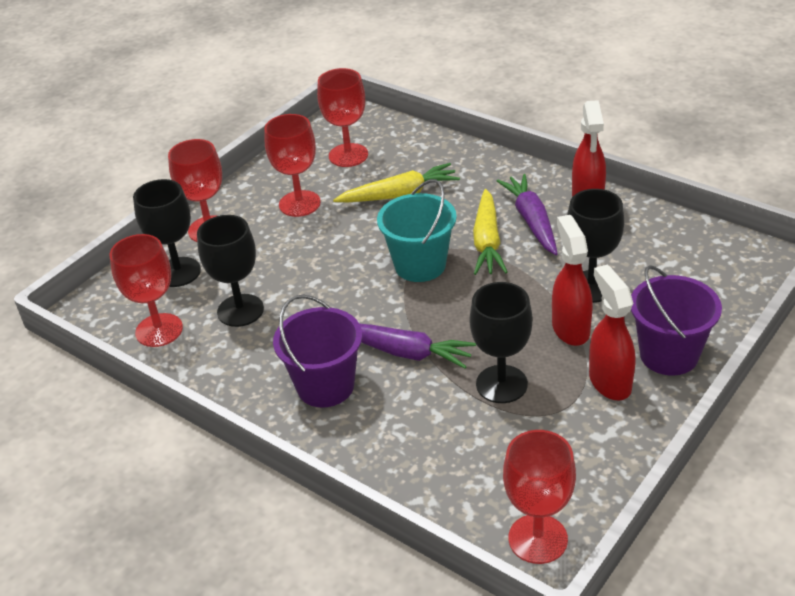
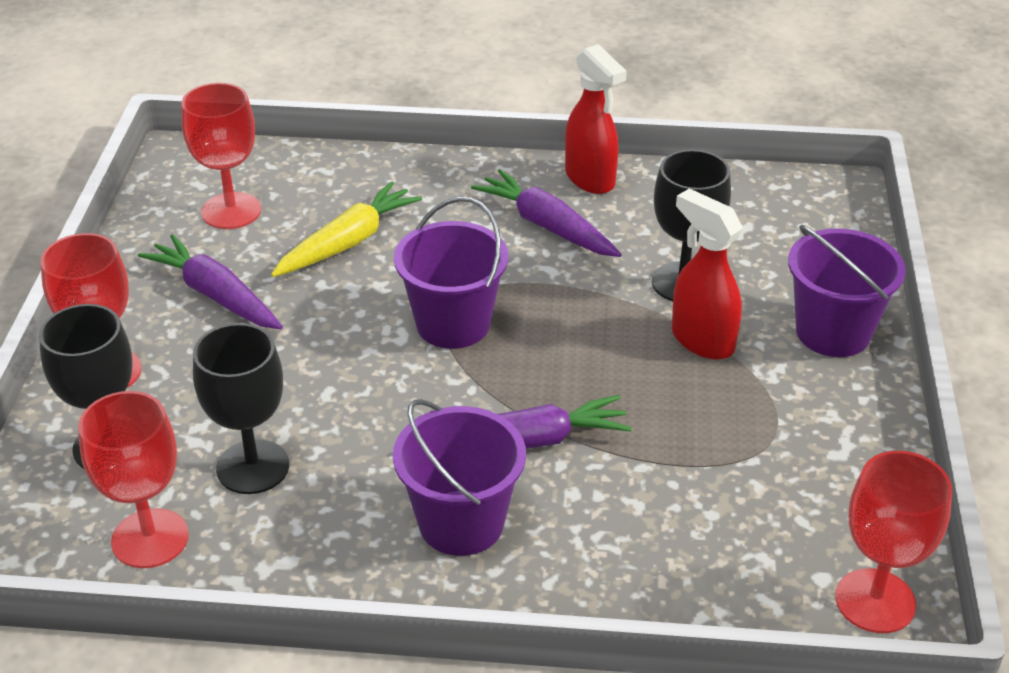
camera: 35 degrees left, 0 degrees up
red goblet [264,114,321,217] -> purple carrot [138,234,283,329]
turquoise bucket [377,179,457,282] -> purple bucket [394,197,508,349]
black goblet [470,282,532,403] -> none
yellow carrot [473,189,508,275] -> none
red spray bottle [589,264,635,400] -> none

